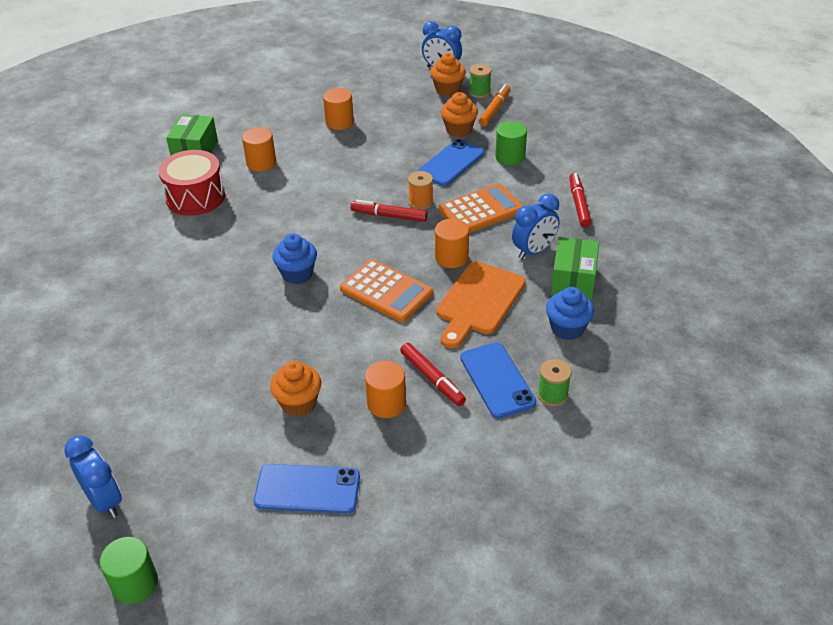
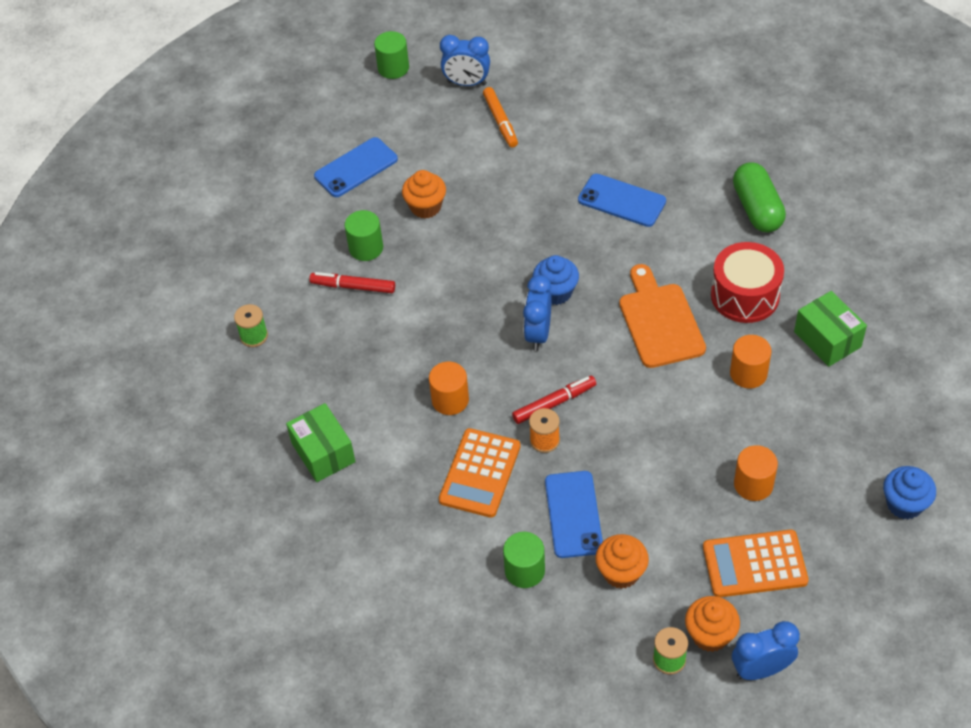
camera: 140 degrees right, 10 degrees up
orange calculator [340,259,433,322] -> orange calculator moved to [703,530,809,597]
orange cylinder [365,360,406,418] -> green cylinder [344,210,383,261]
orange cutting board [436,261,526,348] -> orange cutting board moved to [619,264,706,368]
blue phone [460,342,536,419] -> blue phone moved to [578,174,666,227]
orange marker [479,84,510,126] -> orange marker moved to [483,87,518,148]
blue clock [512,194,560,260] -> blue clock moved to [523,275,552,351]
blue cupcake [546,287,594,340] -> blue cupcake moved to [883,466,936,519]
red marker [569,173,591,227] -> none
none -> green capsule [733,162,786,232]

